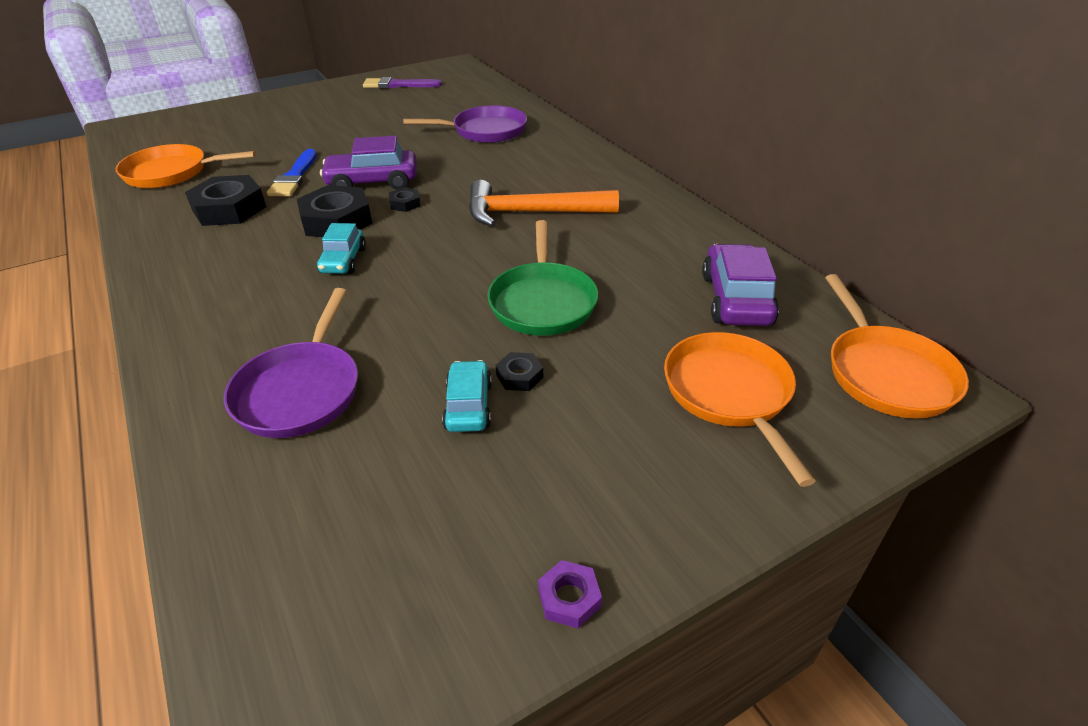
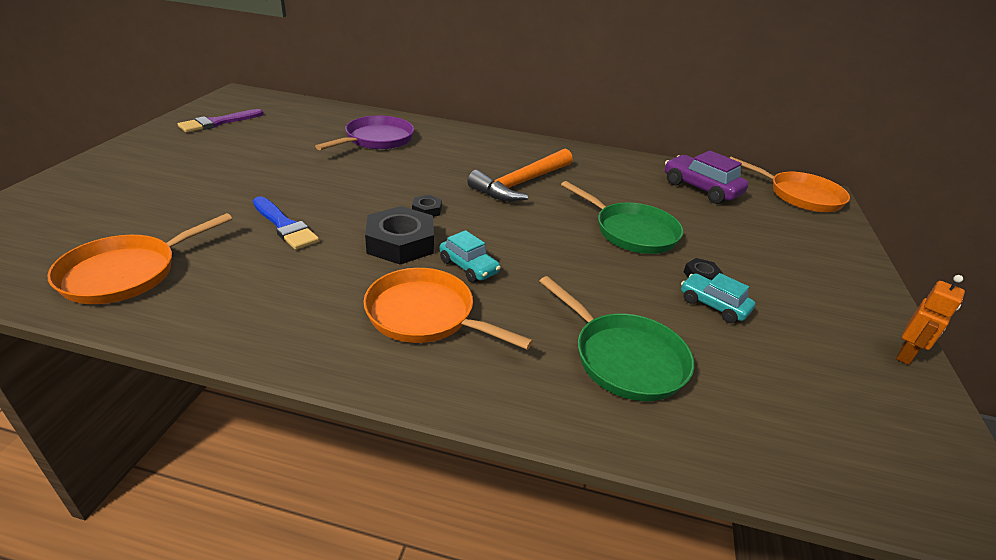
camera: 50 degrees left, 5 degrees down
black nut [185,175,266,226] -> none
purple pan [224,288,358,438] -> green pan [539,276,694,401]
purple car [320,136,417,190] -> none
purple nut [538,560,602,628] -> orange robot [896,275,965,365]
orange pan [664,332,816,487] -> orange pan moved to [363,268,533,350]

